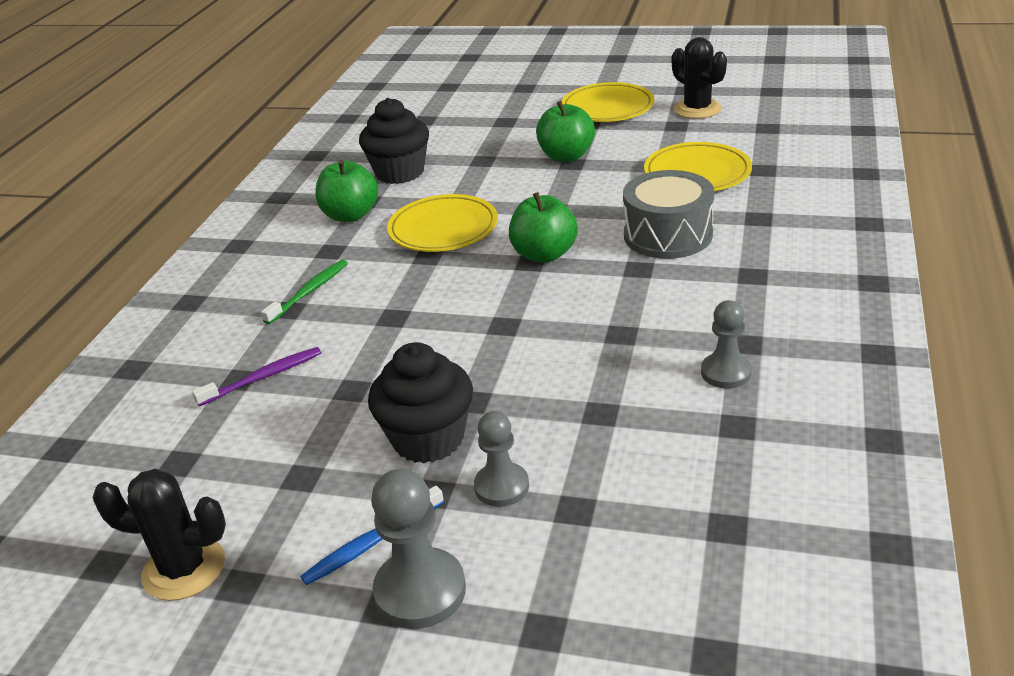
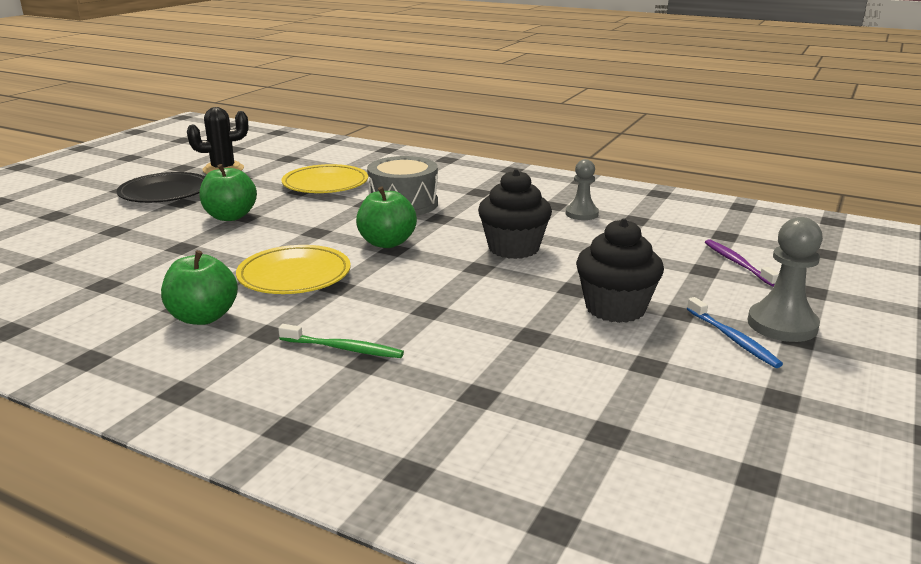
camera: 80 degrees left, 10 degrees down
black cactus [92,469,226,601] -> none
purple toothbrush [192,347,321,406] -> purple toothbrush moved to [705,239,779,287]
green toothbrush [261,260,348,324] -> green toothbrush turned 150 degrees clockwise [278,324,404,358]
black cupcake [359,98,429,184] -> black cupcake moved to [478,169,552,259]
grey pawn [474,411,529,507] -> none
yellow plate [562,82,654,122] -> black plate [117,172,205,203]

